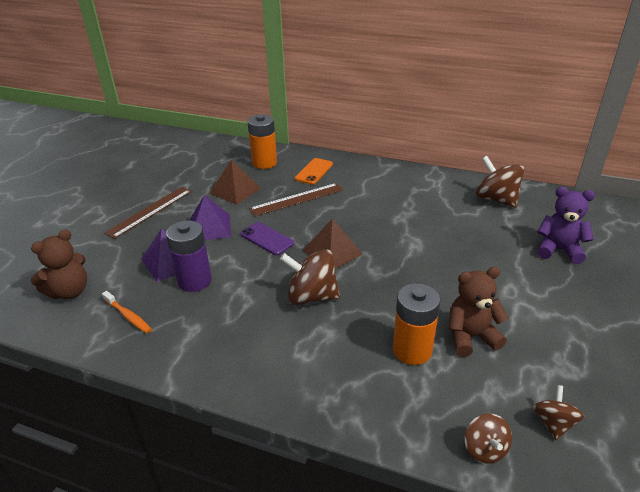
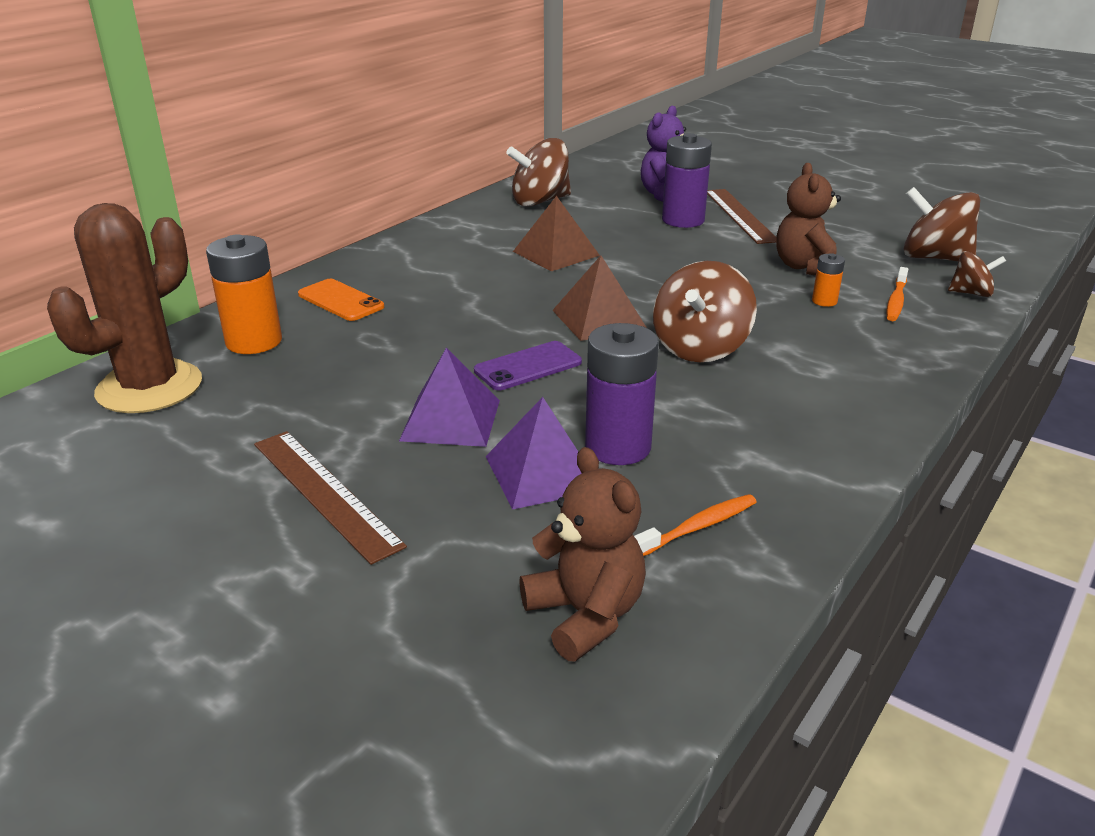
camera: 75 degrees left, 5 degrees down
brown pyramid [210,160,261,205] -> brown pyramid moved to [513,196,600,271]
brown ruler [249,183,343,216] -> brown ruler moved to [707,189,777,244]
orange battery [393,283,440,365] -> orange battery [812,253,845,307], size x0.49
brown spinning top [533,385,584,440] -> brown spinning top [904,187,980,262], size x1.76
none -> brown cactus [47,203,202,413]
none -> purple battery [662,133,712,228]
none -> orange toothbrush [887,267,908,321]

